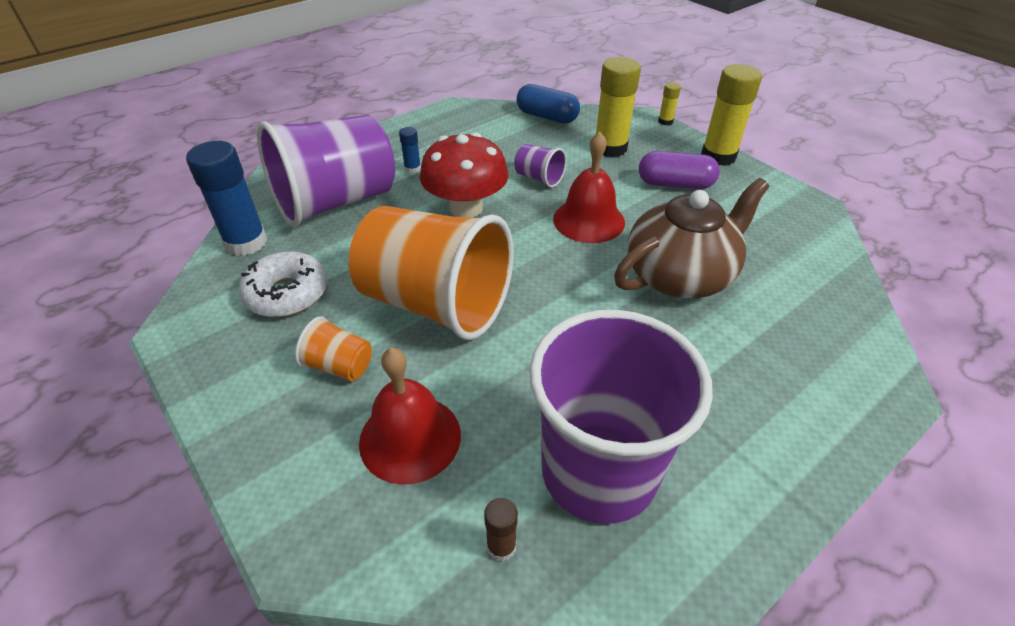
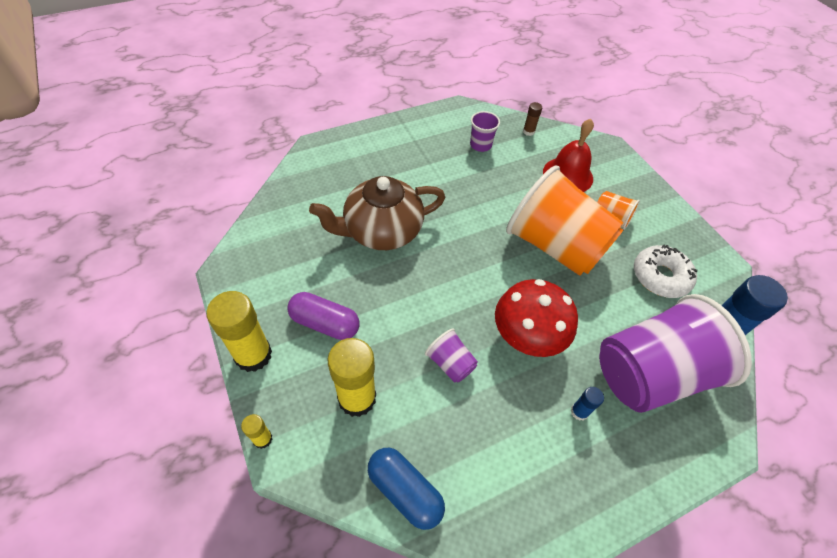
camera: 170 degrees left, 10 degrees up
purple cup [529,310,713,524] -> purple cup [470,111,500,152], size x0.42
red bell [553,131,625,243] -> none

